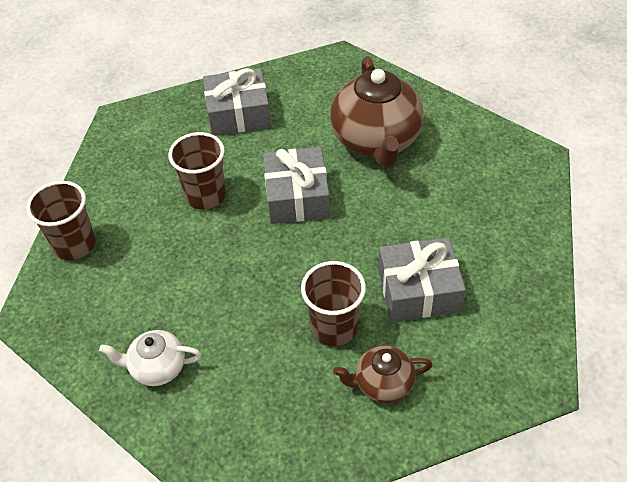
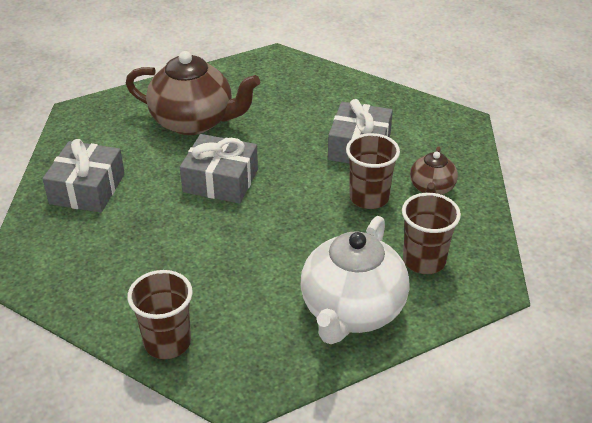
camera: 70 degrees left, 10 degrees down
white teapot [99,330,201,386] -> white teapot [300,216,410,344], size x1.95
brown cup [168,132,226,210] -> brown cup moved to [402,193,461,274]

